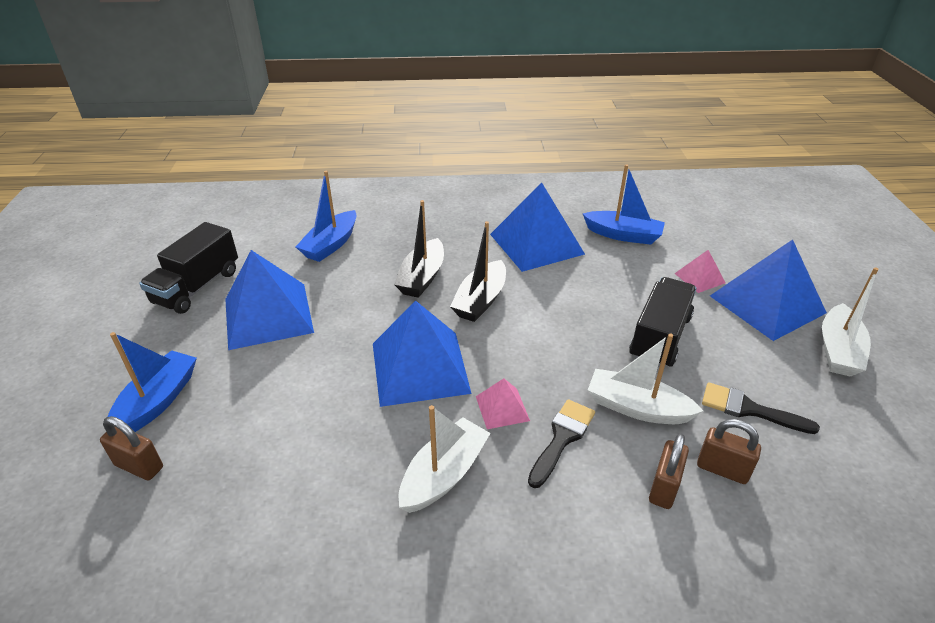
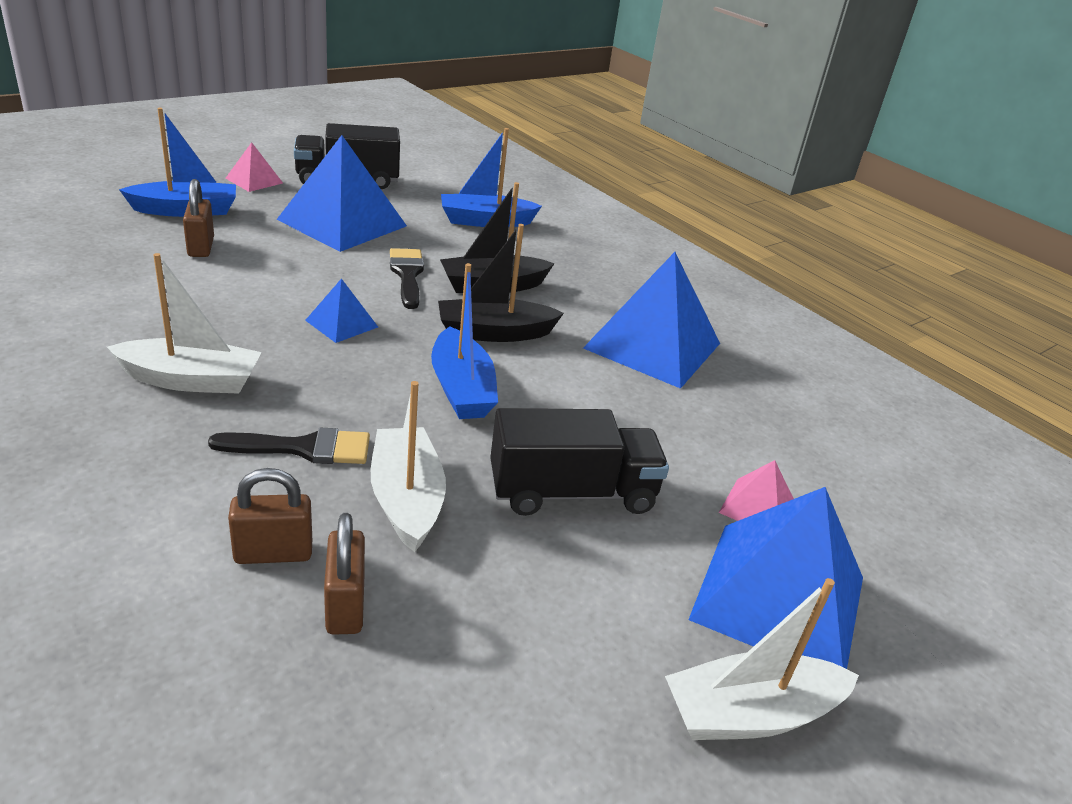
camera: 50 degrees right, 5 degrees down
brown padlock [100,416,163,480] -> brown padlock moved to [183,179,214,257]
blue pyramid [373,300,472,407] -> blue pyramid [305,278,378,343], size x0.47
pink pyramid [476,378,530,429] -> pink pyramid moved to [225,142,283,192]
blue boat [583,164,665,245] -> blue boat moved to [431,263,498,419]
black brush [702,382,820,434] -> black brush moved to [390,248,424,309]

